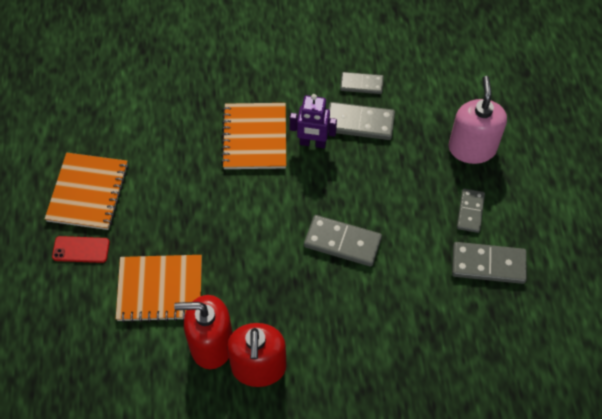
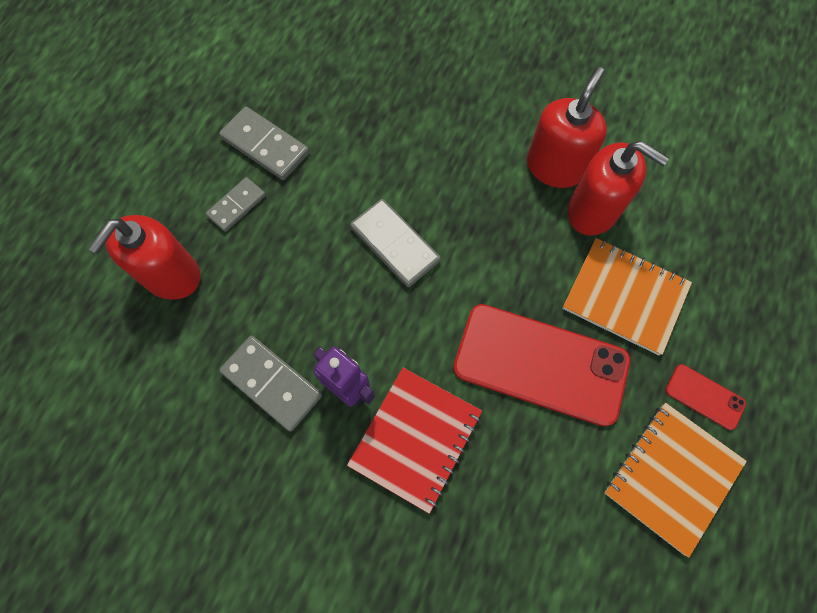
camera: 150 degrees left, 10 degrees up
orange notebook [221,103,286,169] -> red notebook [347,368,482,514]
grey domino [340,72,384,94] -> none
pink soap dispenser [449,76,507,164] -> red soap dispenser [88,215,200,300]
none -> red phone [453,304,630,426]

